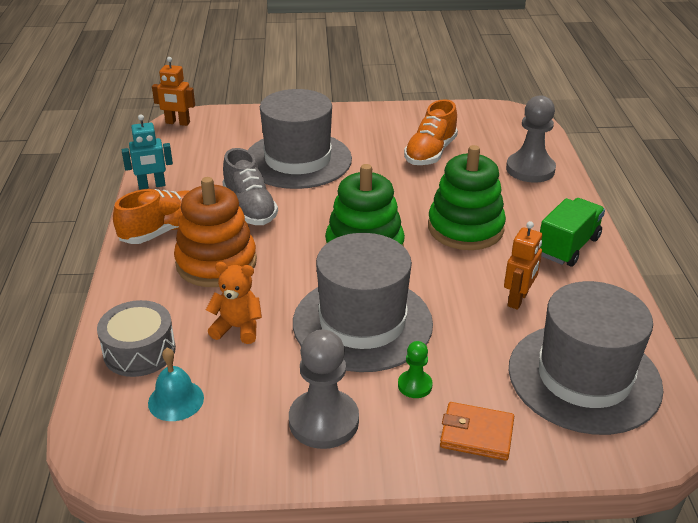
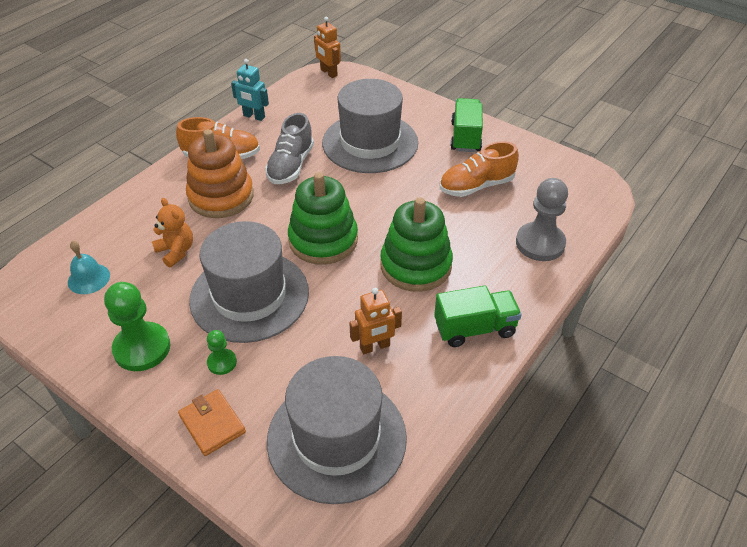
camera: 40 degrees right, 10 degrees up
grey drum [97,300,176,377] -> none
grey pawn [289,330,359,449] -> green pawn [104,282,170,371]
none -> green truck [450,98,483,152]

